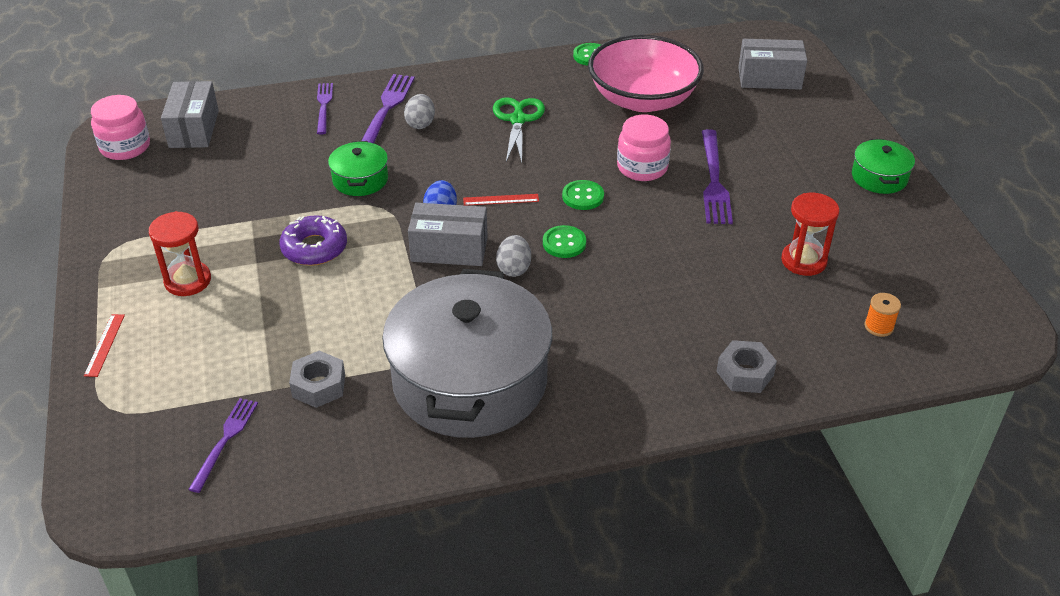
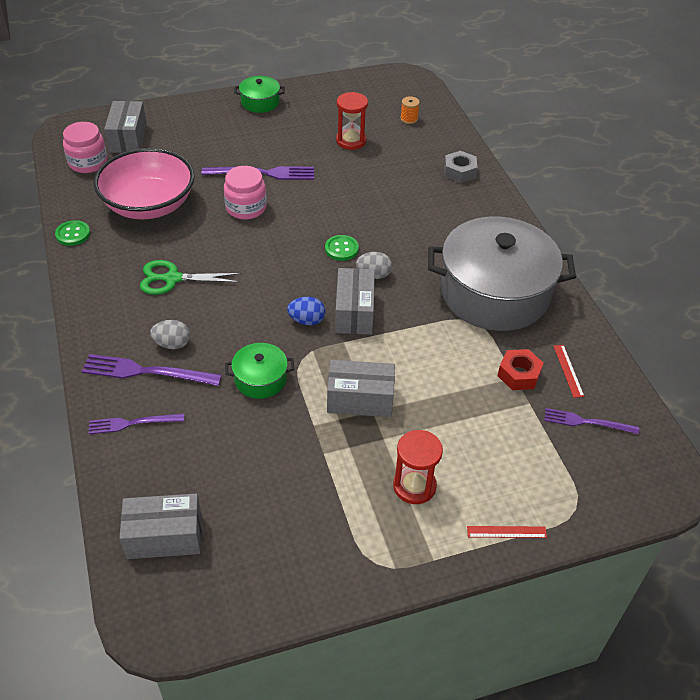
camera: 95 degrees left, 5 degrees up
pink jar [91,95,150,160] -> pink jar moved to [63,122,107,173]
purple donut [279,215,347,266] -> grey box [327,360,395,417]
grey nut [289,351,345,408] -> red nut [498,349,544,390]
red ruler [463,194,539,206] -> red ruler moved to [554,345,584,398]
green button [562,180,604,210] -> none

